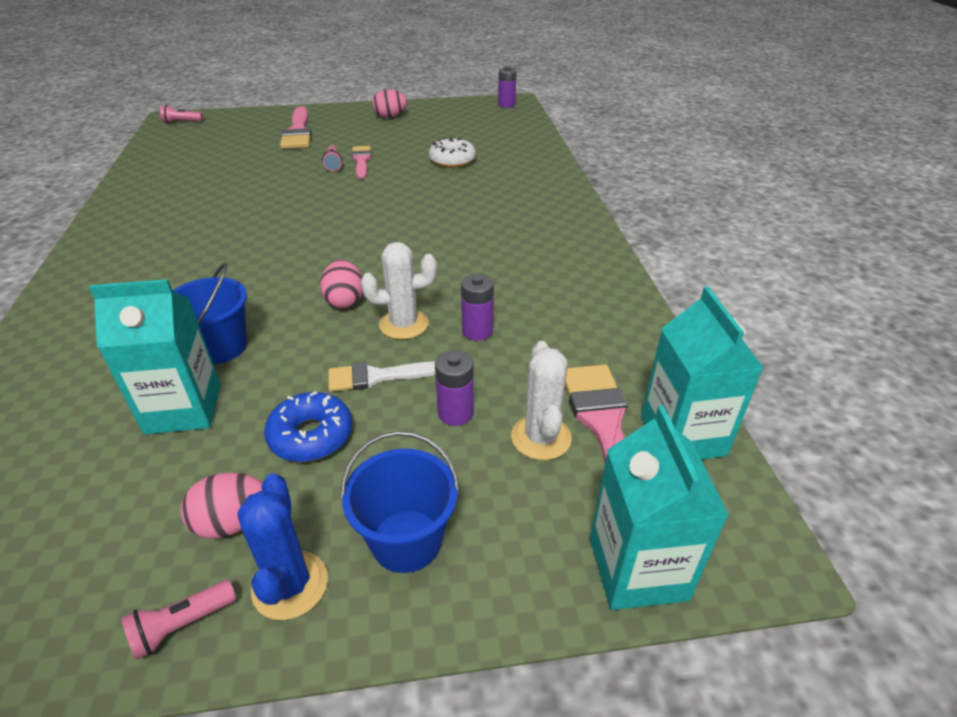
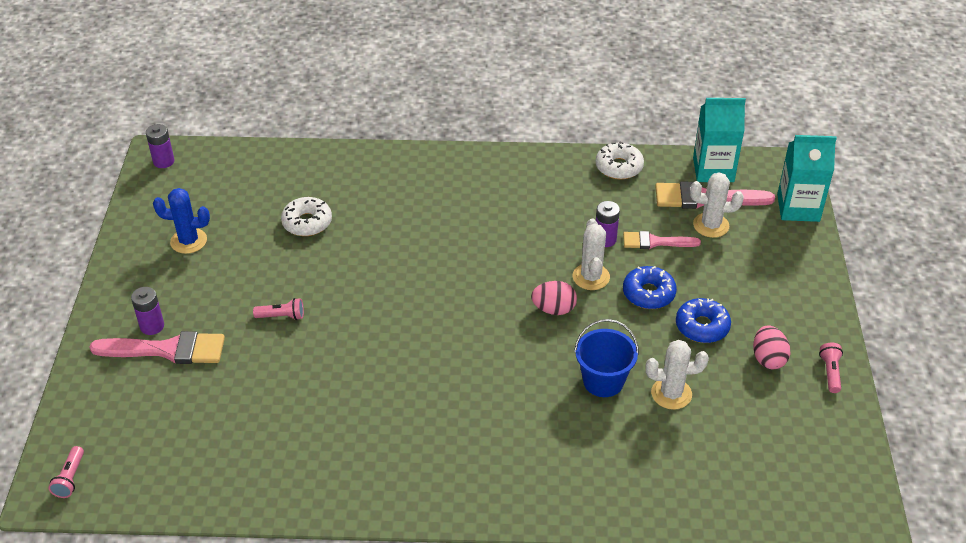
camera: 80 degrees left, 5 degrees up
turquoise carton [89,279,221,434] -> white cactus [646,340,709,410]
pink flashlight [122,580,236,660] -> pink flashlight turned 150 degrees counterclockwise [819,343,843,393]
blue cactus [237,474,328,620] -> blue cactus moved to [153,188,210,254]
white brush [328,362,435,392] -> blue donut [623,266,677,309]
blue bucket [340,431,460,573] -> none
pink brush [352,146,371,179] -> pink brush moved to [623,231,701,249]
pink egg [372,89,407,118] -> none
purple battery [435,350,474,426] -> purple battery moved to [131,287,164,335]
none -> white donut [596,142,644,179]

